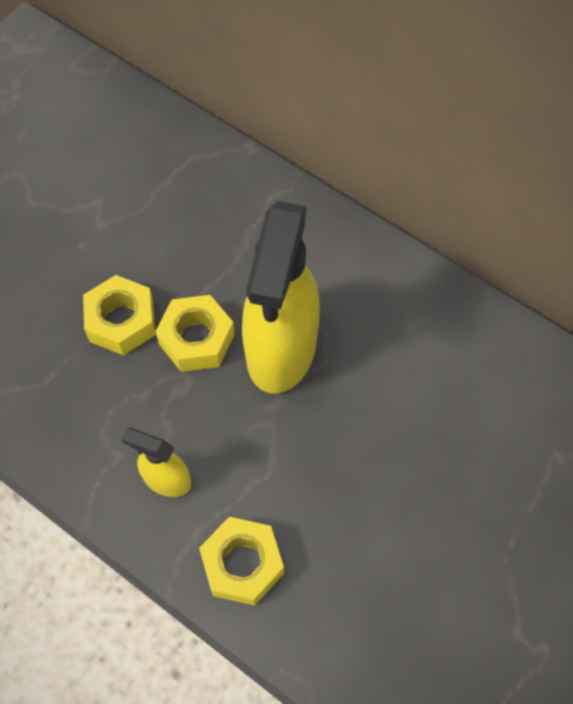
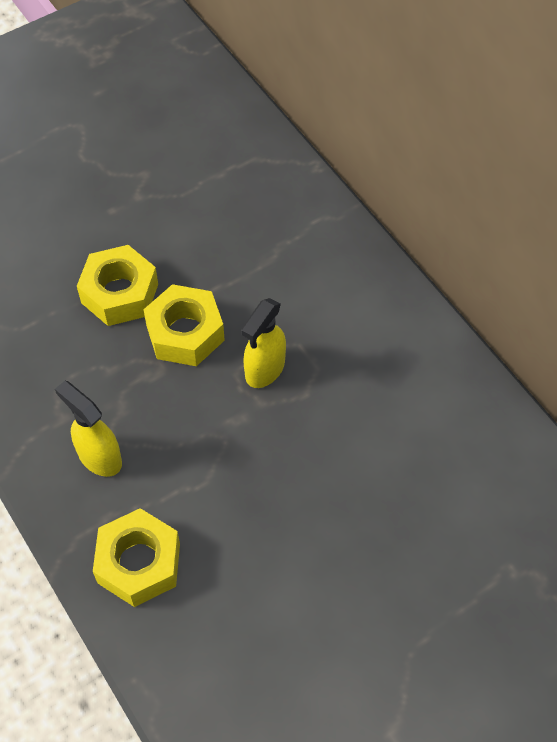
camera: 20 degrees right, 5 degrees down
yellow spray bottle [242,201,320,394] -> yellow spray bottle [241,298,286,388], size x0.46

